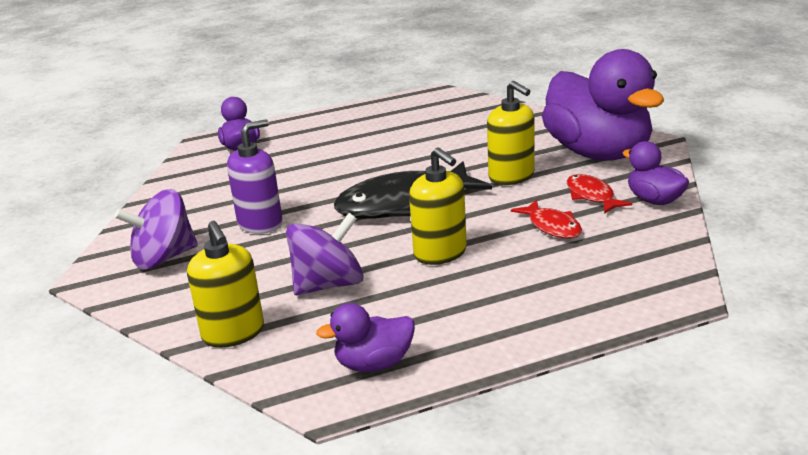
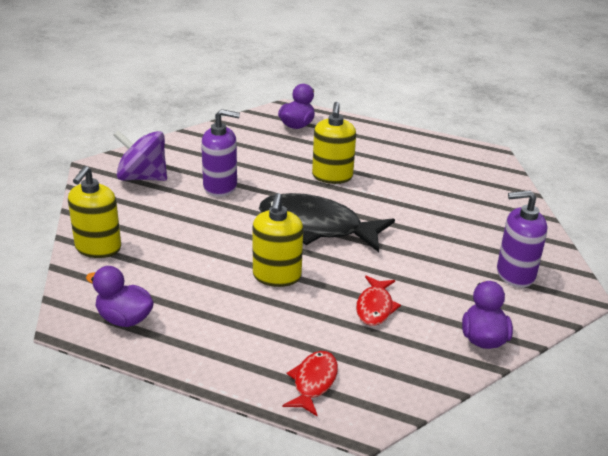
camera: 40 degrees right, 5 degrees up
purple spinning top [286,213,364,295] -> none
yellow soap dispenser [487,81,535,185] -> yellow soap dispenser moved to [312,102,356,184]
purple duck [542,49,664,161] -> purple soap dispenser [497,190,547,288]
red fish [567,174,632,214] -> red fish moved to [283,351,338,417]

